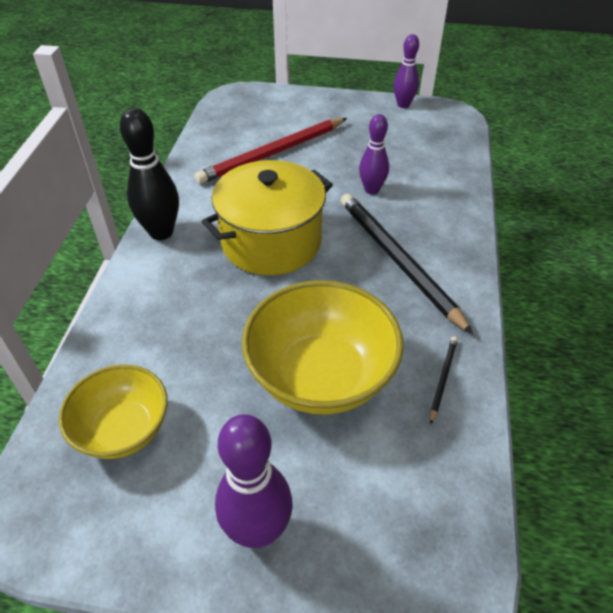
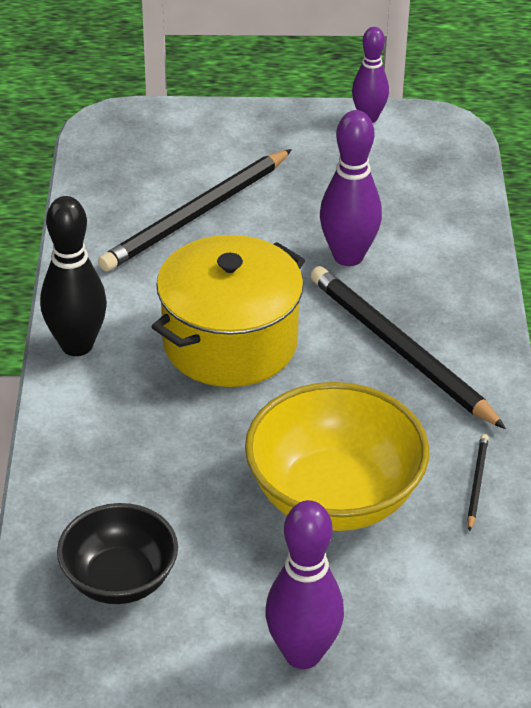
camera: 10 degrees left, 5 degrees down
yellow bowl [59,365,168,459] -> black bowl [57,503,178,604]
red pencil [195,118,347,184] -> black pencil [98,149,292,272]
purple bowling pin [359,114,389,195] -> purple bowling pin [320,110,382,266], size x1.51

